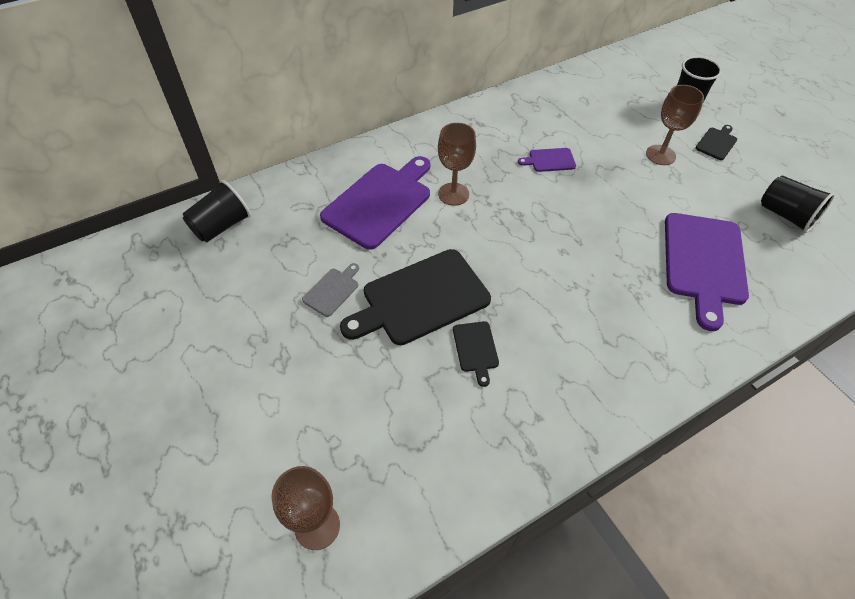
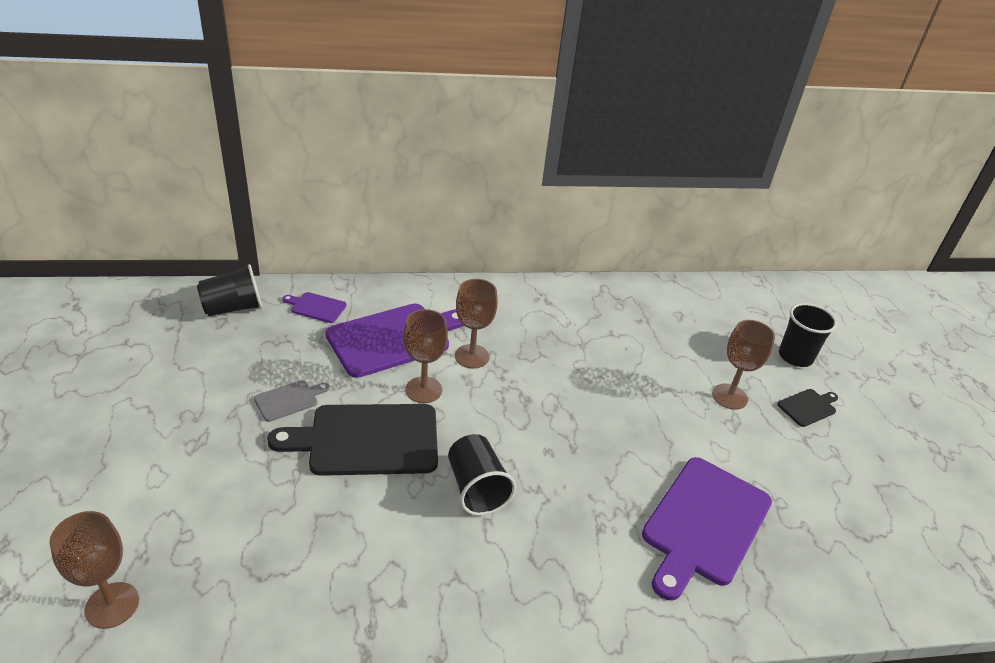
camera: 20 degrees right, 15 degrees down
black cutting board [453,321,499,387] -> none
purple cutting board [518,148,576,172] -> purple cutting board moved to [282,292,347,323]
black cup [761,175,835,233] -> black cup moved to [448,434,516,516]
none -> brown goblet [404,309,448,403]

